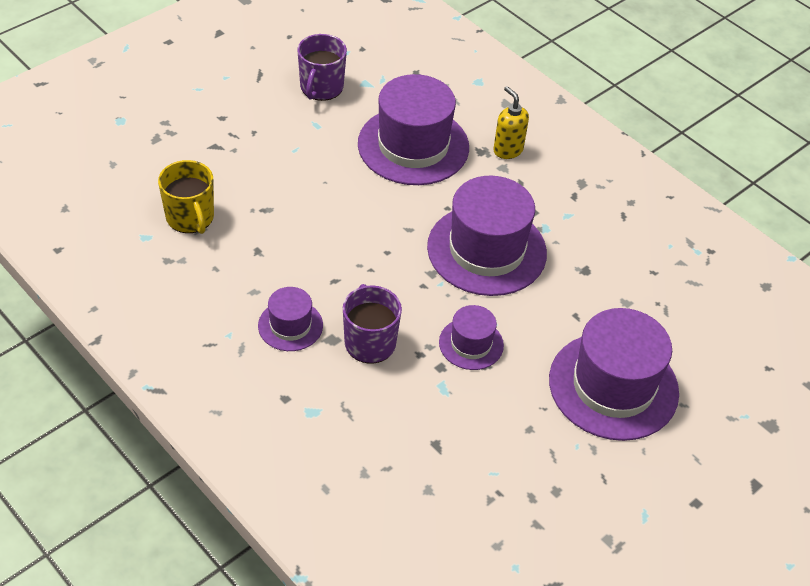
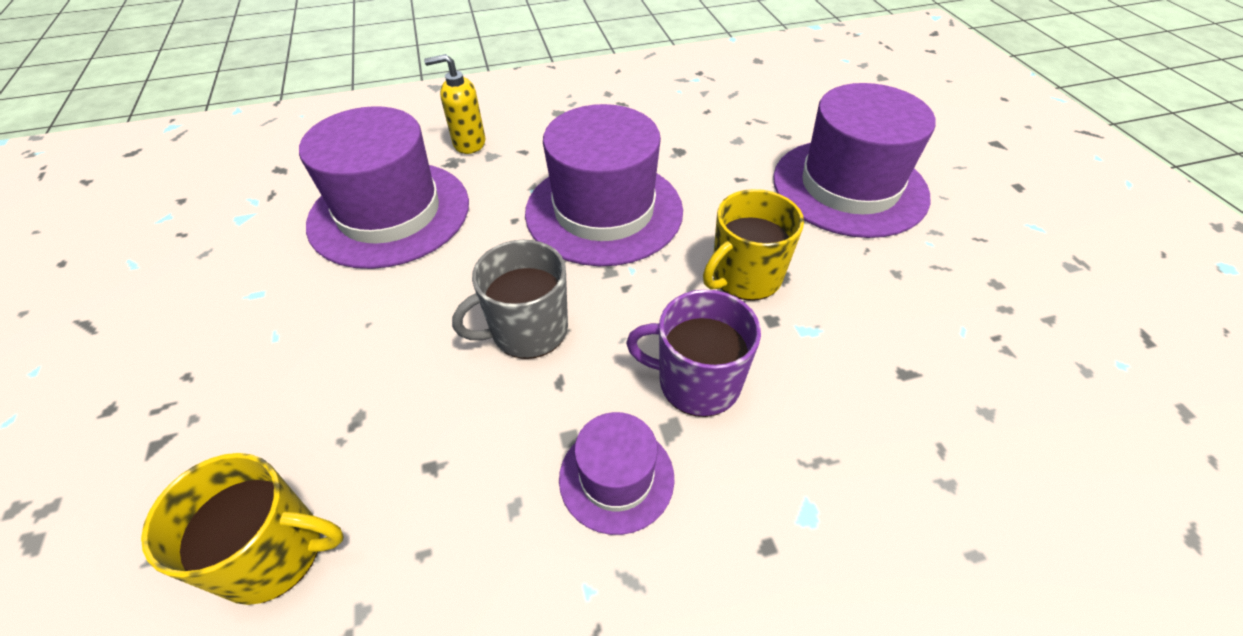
camera: 60 degrees left, 0 degrees up
purple mug [298,34,347,101] -> none
purple hat [439,305,504,370] -> yellow mug [703,189,804,301]
none -> grey mug [452,240,568,359]

